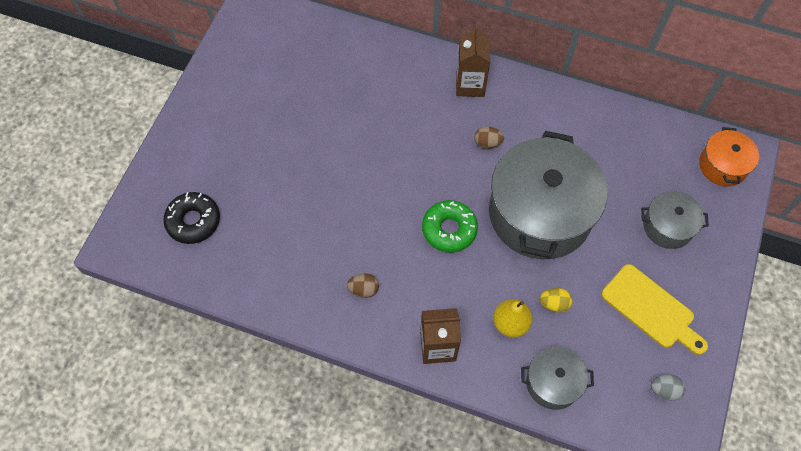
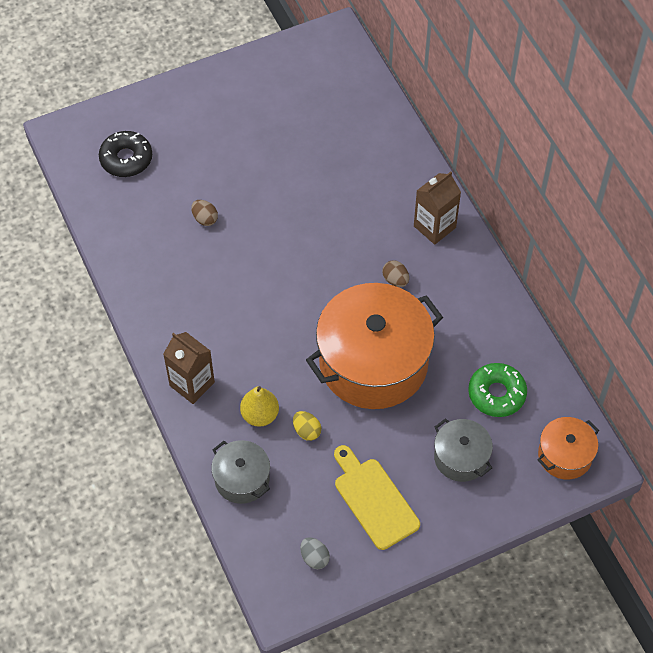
camera: 45 degrees right, 5 degrees down
brown egg [347,274,379,298] -> brown egg moved to [191,200,218,226]
green donut [422,200,478,252] -> green donut moved to [468,363,527,417]
grey pot [489,131,608,259] -> orange pot [306,283,443,409]
yellow cutting board [601,264,708,355] -> yellow cutting board turned 150 degrees clockwise [334,445,420,550]

